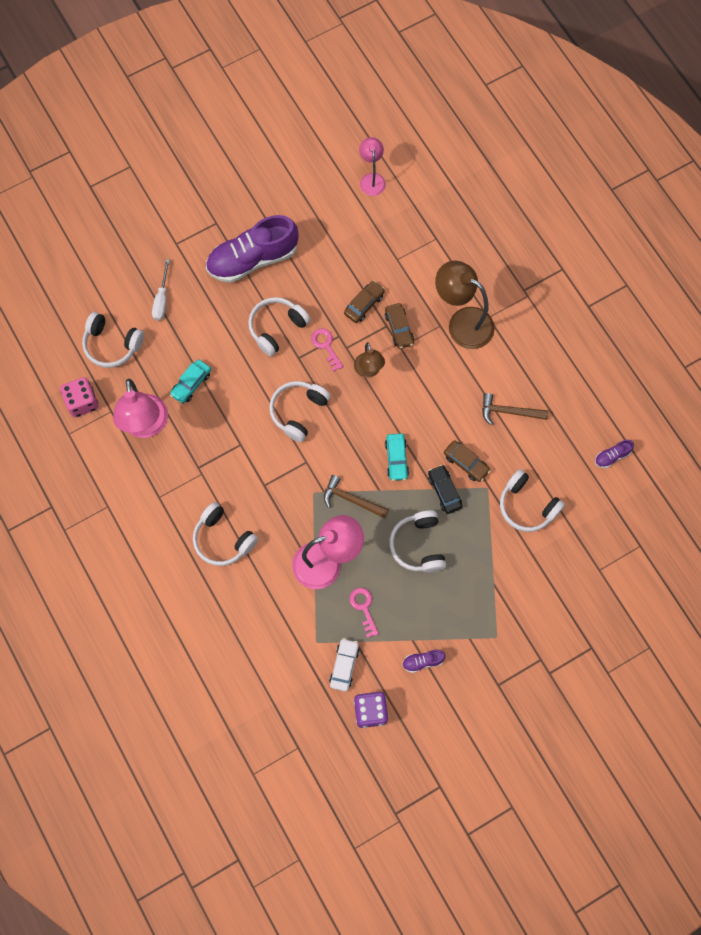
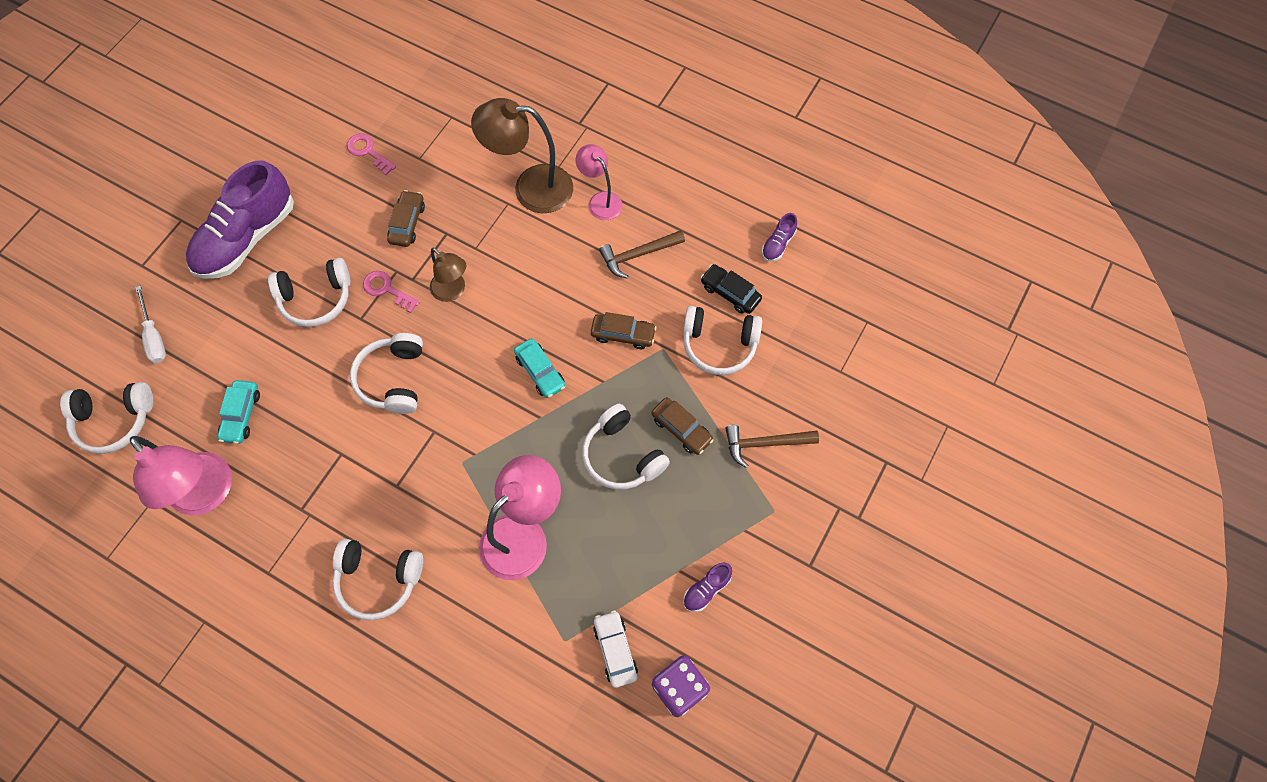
camera: 30 degrees left, 5 degrees down
pink dice [60,377,99,417] -> none
white headphones [248,297,310,357] -> white headphones turned 120 degrees counterclockwise [268,258,350,327]
brown hammer [324,475,389,518] -> brown hammer moved to [725,425,819,468]
pink key [349,588,379,638] -> pink key moved to [347,133,396,175]
pink lamp [359,137,386,196] -> pink lamp moved to [575,144,622,220]
brown car [385,303,414,349] -> brown car moved to [651,397,714,455]
black car [428,465,463,514] -> black car moved to [701,264,762,314]

